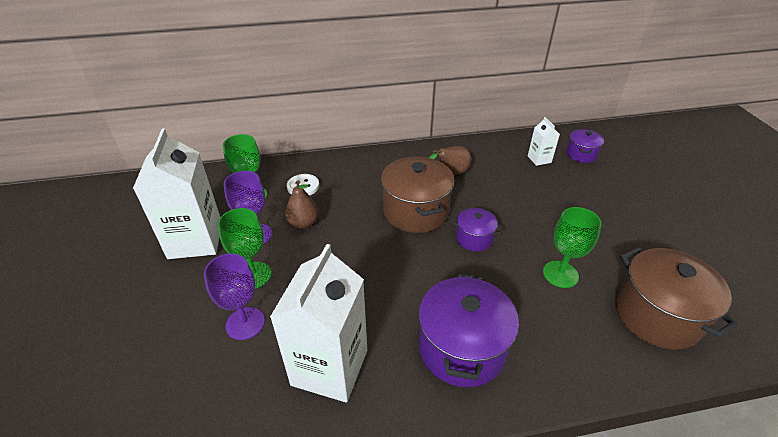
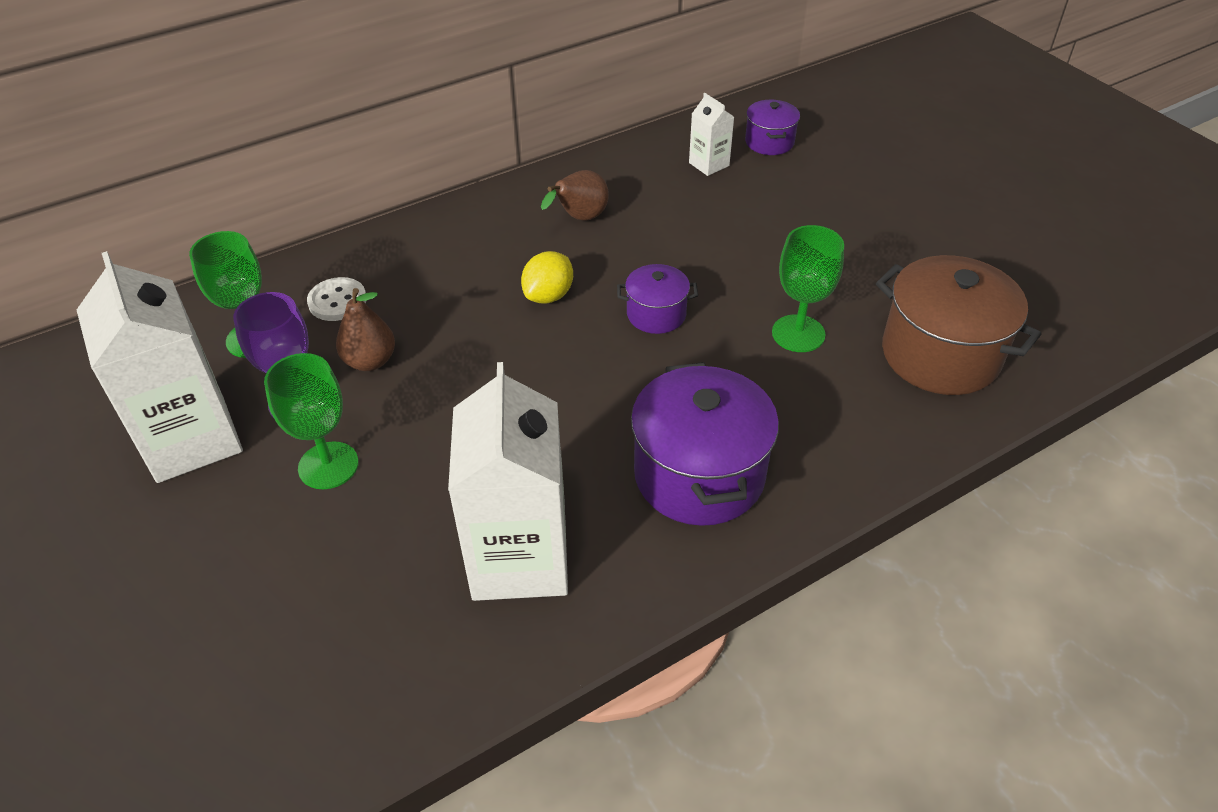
camera: 20 degrees left, 5 degrees up
purple goblet [204,253,265,340] -> none
brown pot [381,157,455,233] -> yellow lemon [521,251,573,303]

